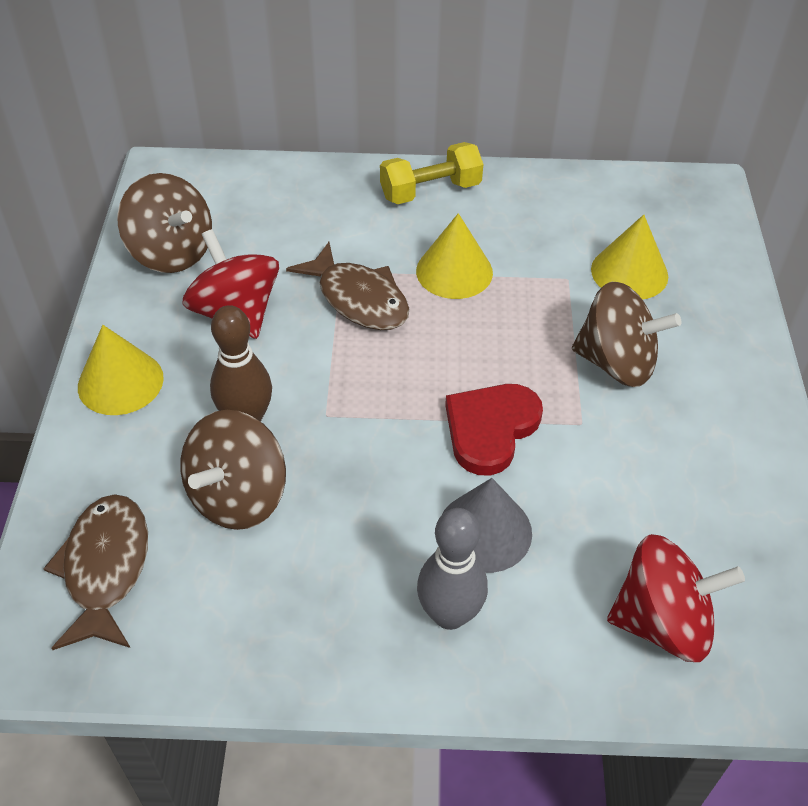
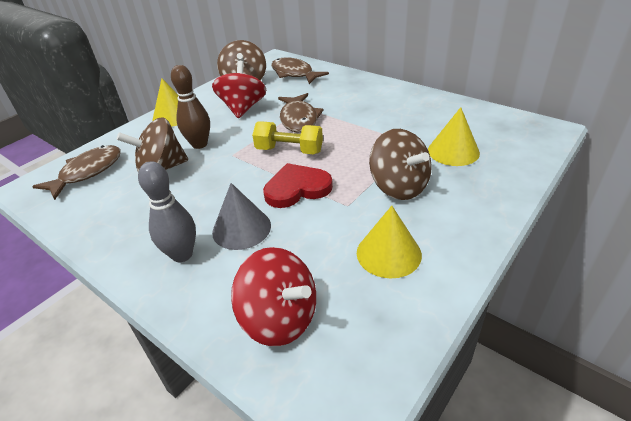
camera: 40 degrees right, 10 degrees down
yellow dumbbell [380,142,483,204] -> yellow dumbbell moved to [252,121,323,154]
yellow cone [416,213,493,299] -> yellow cone moved to [357,206,422,278]
none -> brown fish [271,57,329,84]

